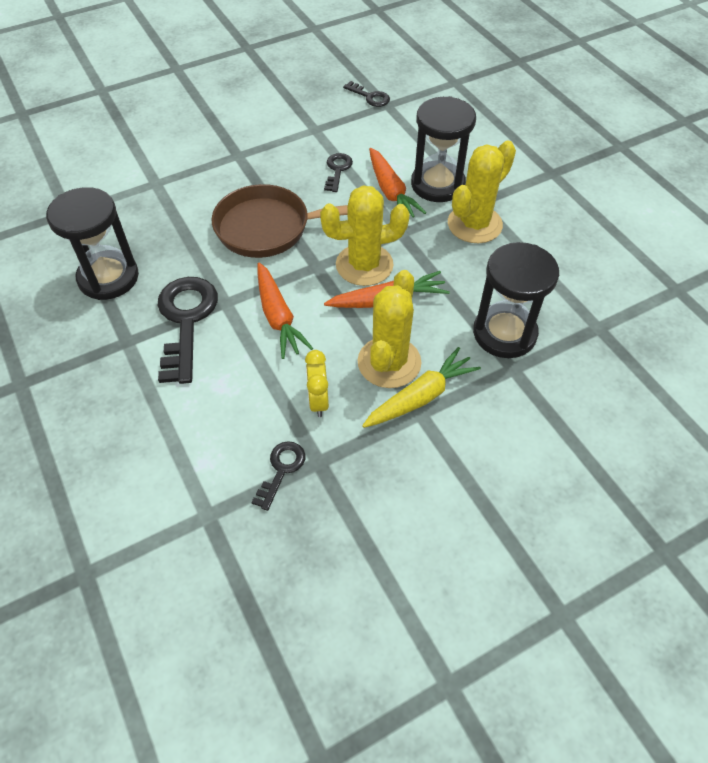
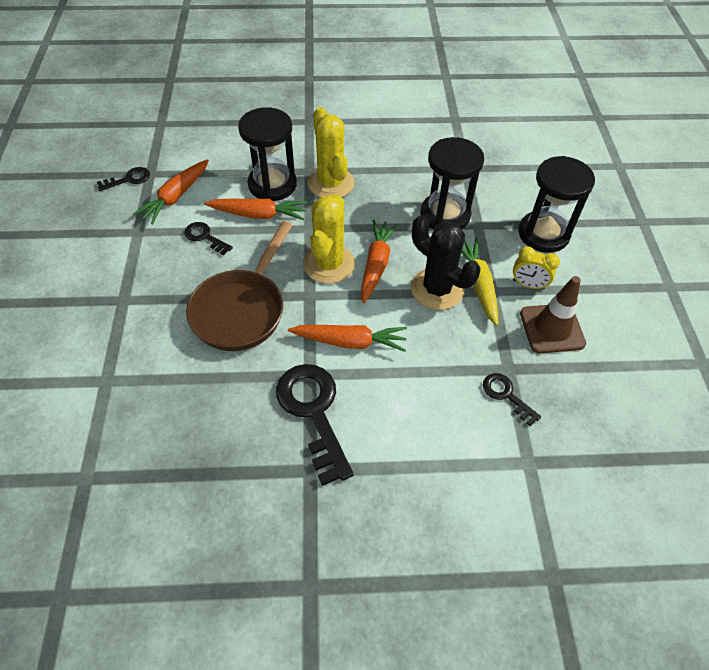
camera: 65 degrees left, 0 degrees up
black hourglass [46,187,139,300] -> black hourglass moved to [518,156,595,253]
black key [158,277,218,384] -> black key turned 45 degrees clockwise [276,364,353,486]
yellow clock [305,350,329,417] -> yellow clock moved to [513,246,560,290]
yellow cactus [358,270,422,388] -> black cactus [411,215,480,310]
none -> orange carrot [133,159,209,224]
none -> brown traffic cone [520,276,586,353]

